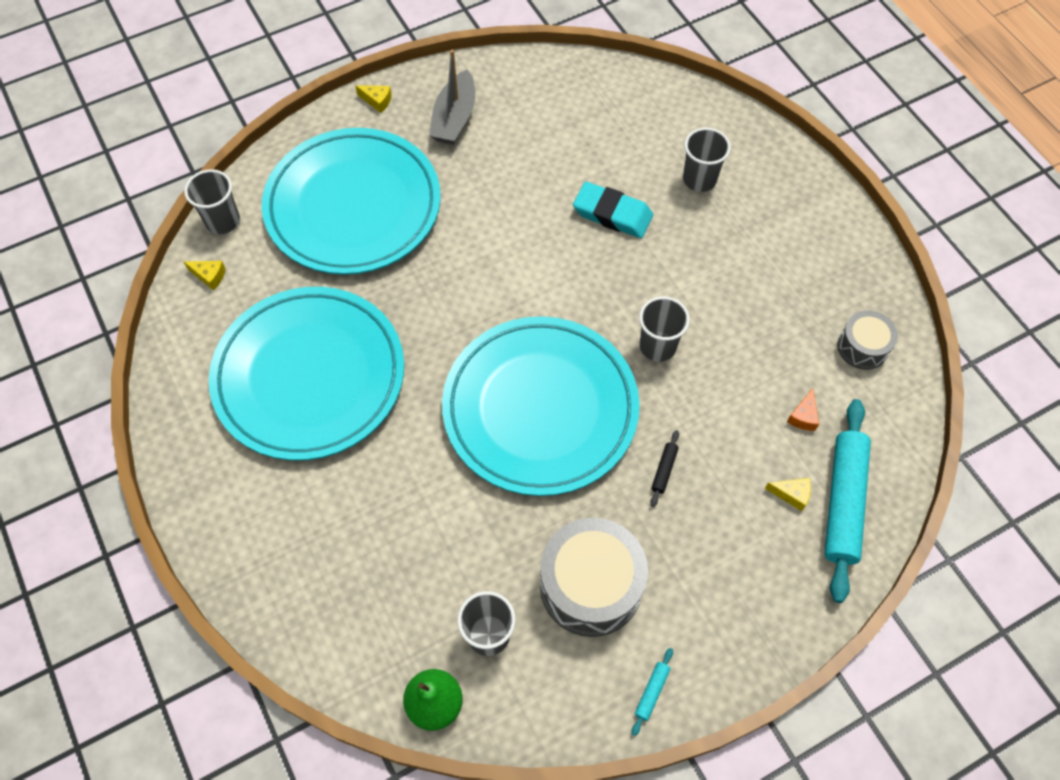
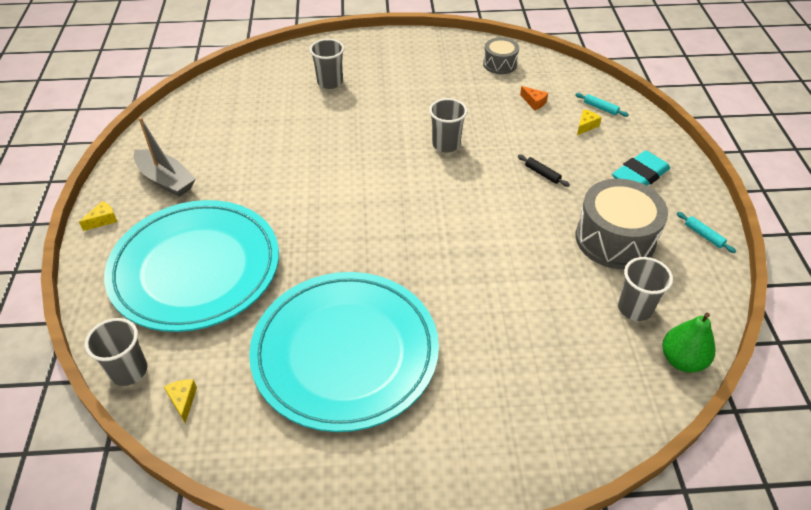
camera: 65 degrees left, 15 degrees down
yellow cheese [184,261,226,290] -> yellow cheese turned 60 degrees counterclockwise [164,379,197,423]
turquoise plate [442,316,640,496] -> none
turquoise eraser [573,182,653,238] -> turquoise eraser moved to [612,151,670,186]
turquoise rolling pin [824,399,871,603] -> turquoise rolling pin [576,93,629,117], size x0.40

